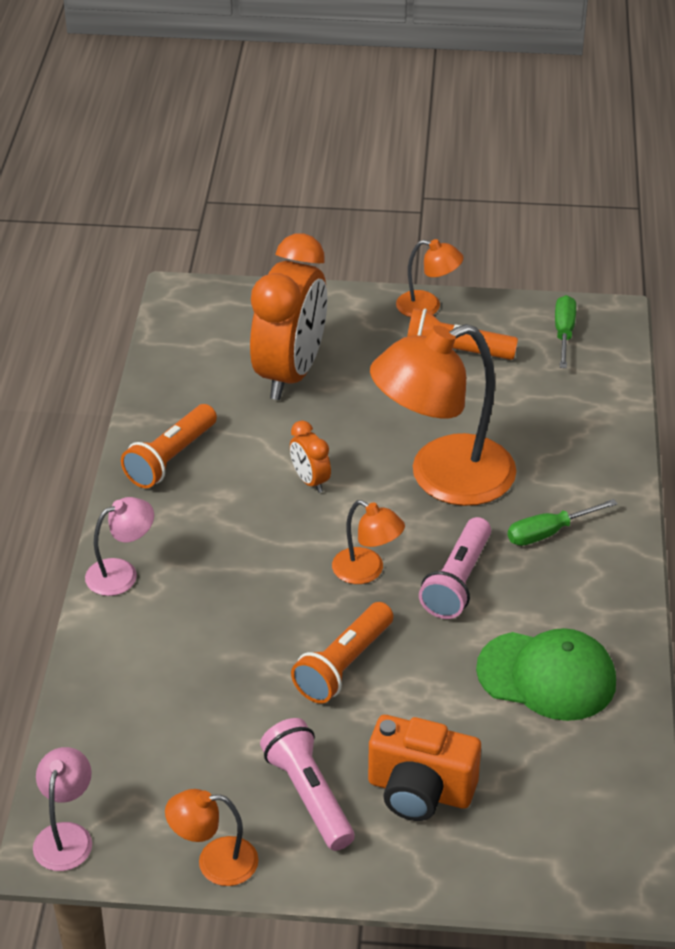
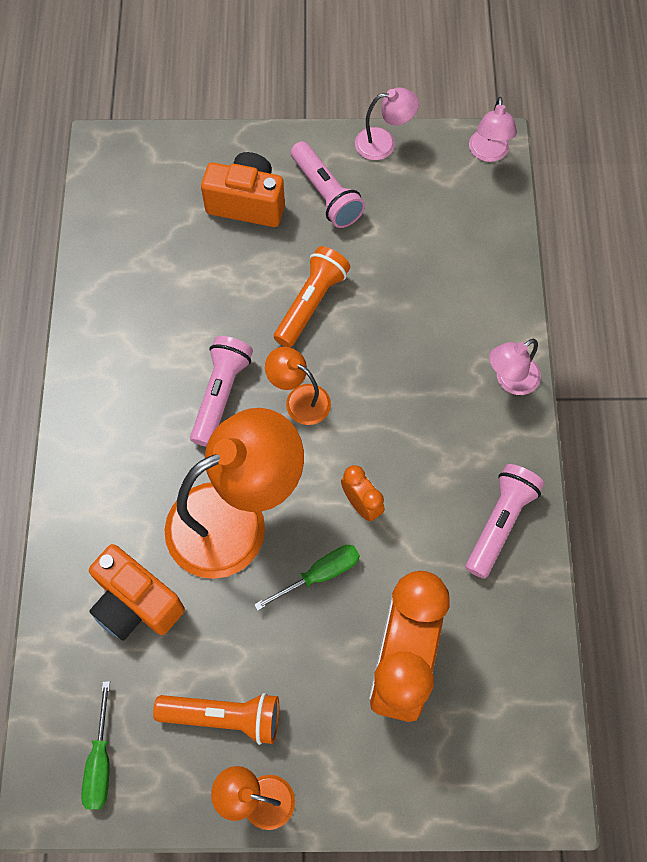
camera: 175 degrees right, 25 degrees up
orange flashlight [121,404,217,488] -> pink flashlight [466,464,544,579]
orange lamp [165,789,259,886] -> pink lamp [355,87,419,160]
green cap [476,628,616,721] -> none
green screwdriver [508,499,618,546] -> green screwdriver moved to [254,545,360,611]
none -> orange camera [89,544,185,641]

